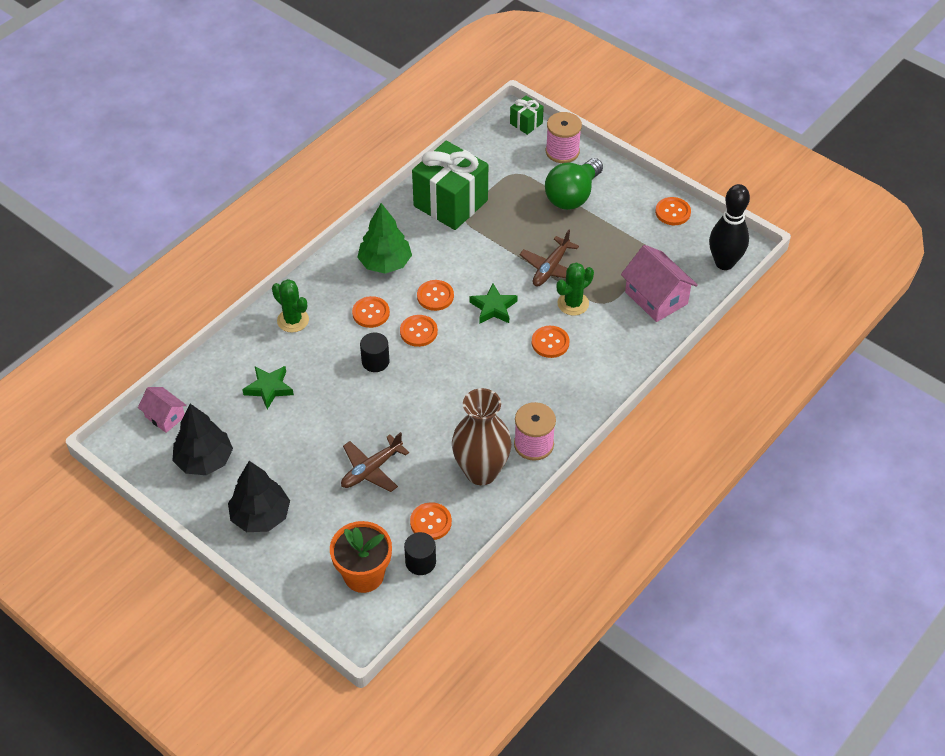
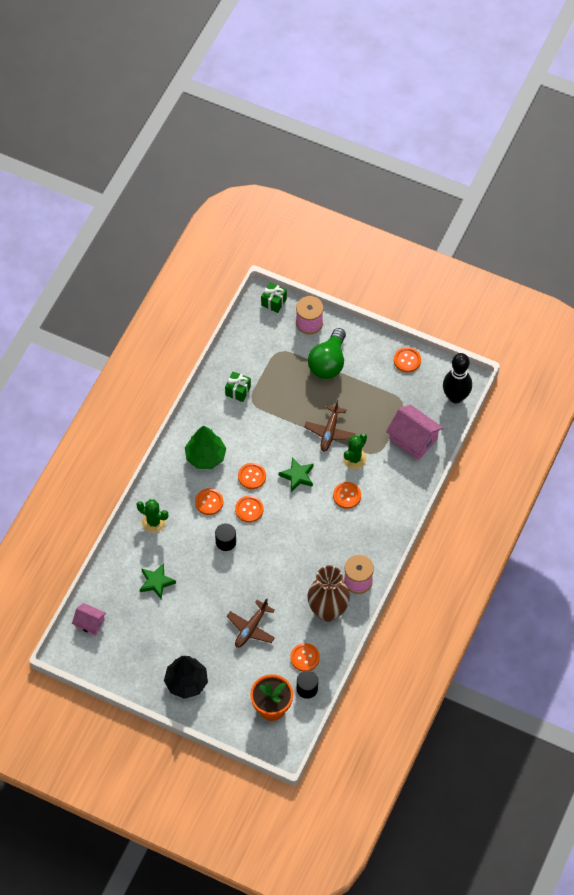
camera: 15 degrees left, 10 degrees up
black tree [172,404,233,475] -> none
green gift [412,141,488,230] -> green gift [225,371,251,402], size x0.46

